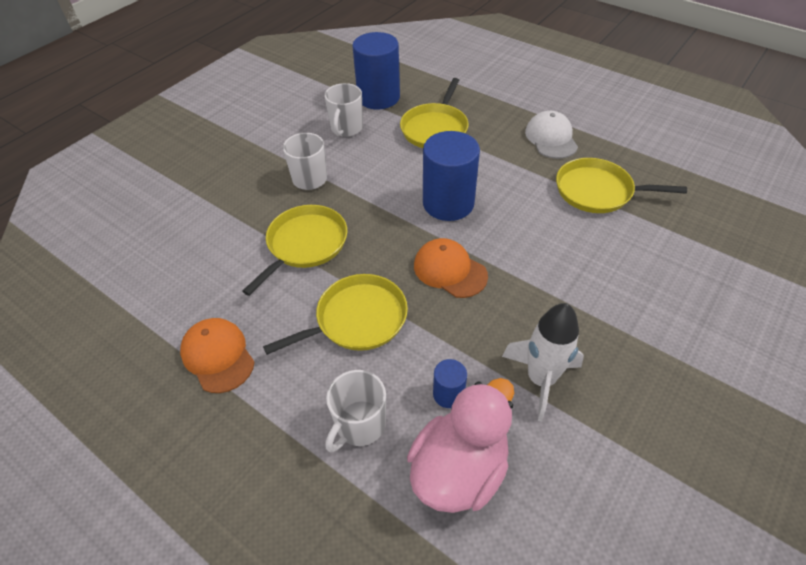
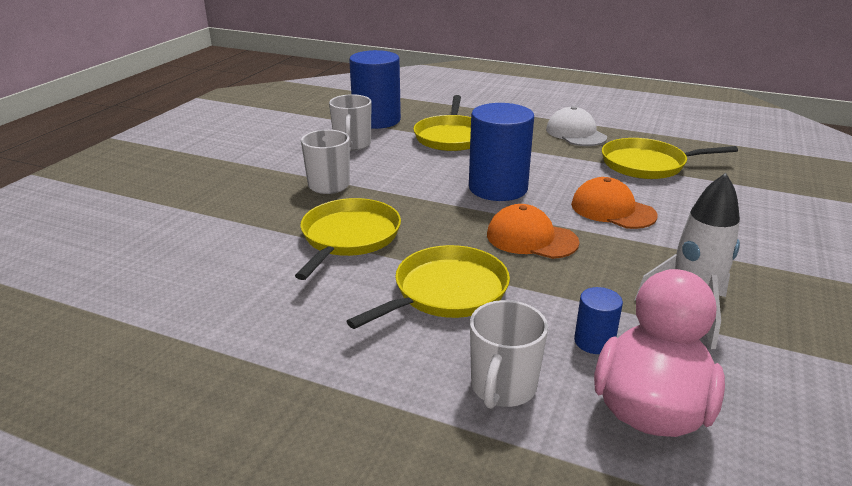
camera: 15 degrees left, 20 degrees down
orange cap [180,318,255,393] -> orange cap moved to [571,177,658,229]

